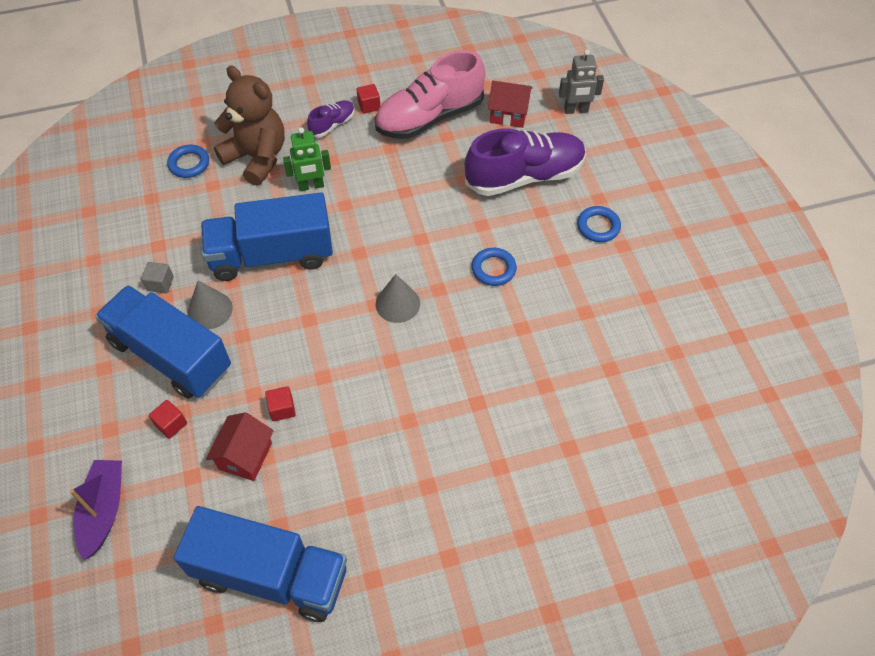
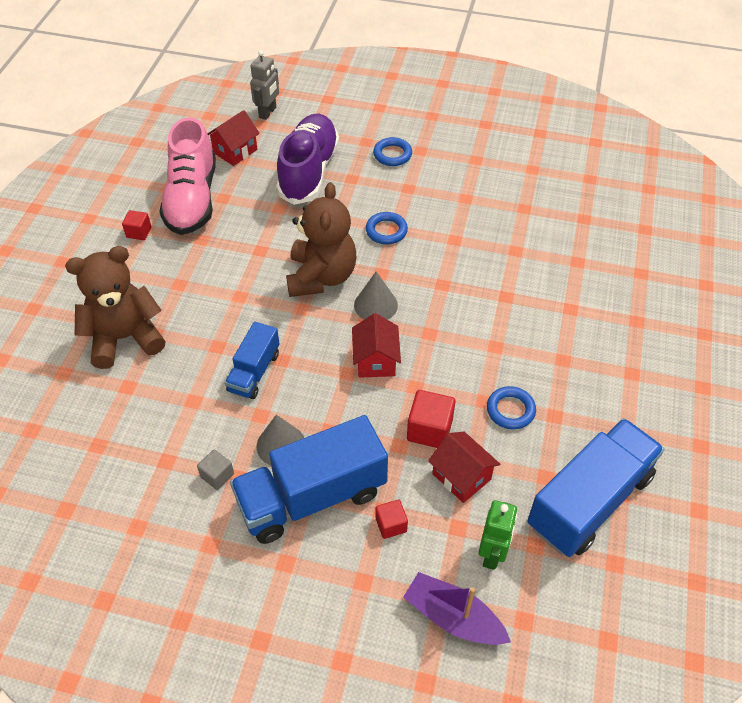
camera: 60 degrees left, 5 degrees down
blue ring [167,145,209,178] -> blue ring moved to [487,386,536,430]
blue truck [201,193,333,281] -> blue truck [225,322,280,399], size x0.55
red cube [265,386,296,421] -> red cube [407,390,456,448], size x1.63
green robot [283,127,331,191] -> green robot moved to [478,500,517,570]
purple shoe [307,100,355,138] -> none
none -> brown teddy bear [286,182,357,297]
none -> red house [352,313,401,378]

